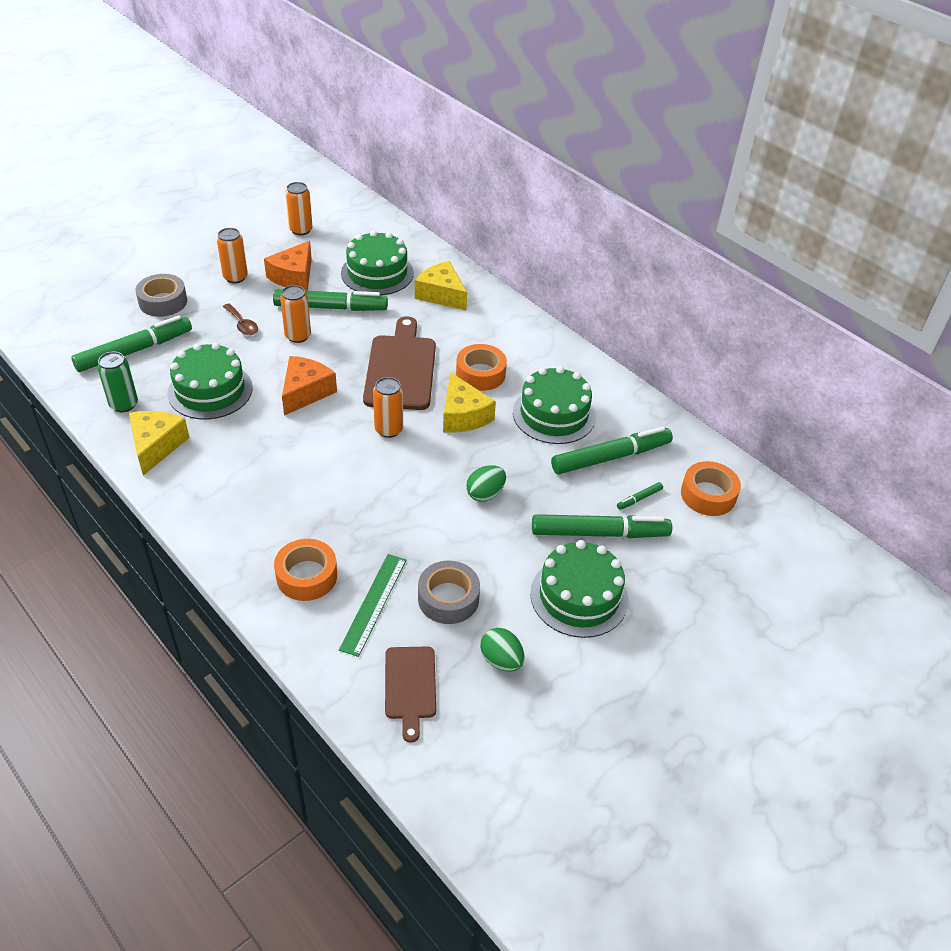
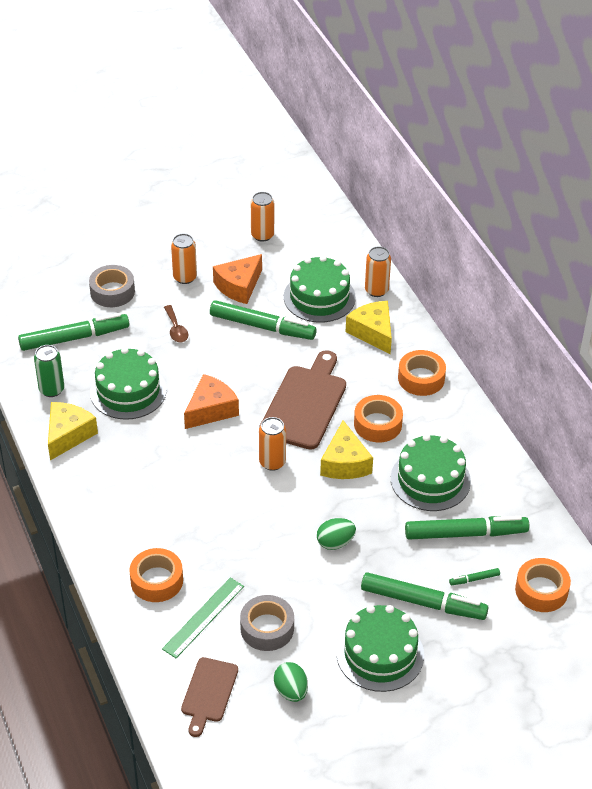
camera: 20 degrees right, 0 degrees up
orange can [280,285,311,343] -> orange can moved to [365,246,391,297]
none -> orange tape [398,350,446,396]

